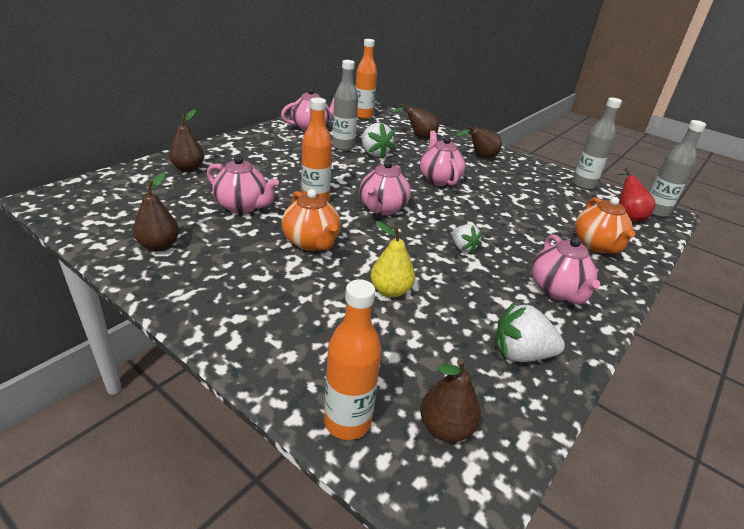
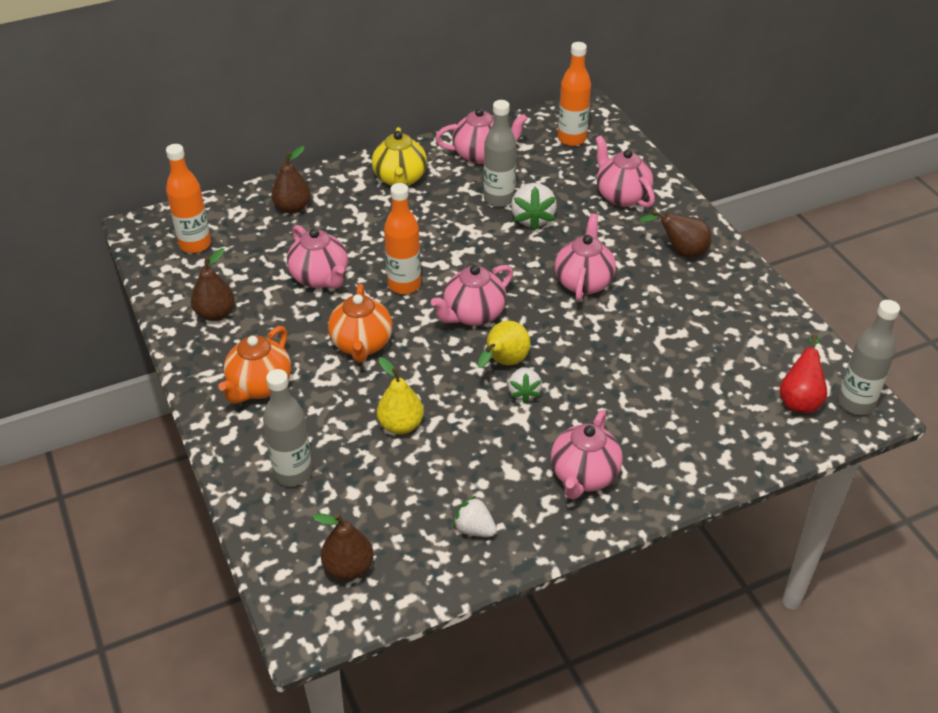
camera: 30 degrees right, 10 degrees up
orange bottle [324,279,382,440] -> orange bottle moved to [166,144,211,253]
brown pear [392,103,439,139] -> pink teapot [595,135,655,208]
white strawberry [495,302,565,362] -> white strawberry [453,496,497,537], size x0.64
grey bottle [572,97,622,190] -> grey bottle moved to [263,369,312,486]
orange teapot [575,197,635,254] -> orange teapot moved to [218,326,291,404]
none -> yellow teapot [372,127,427,186]
none -> yellow pear [477,321,530,368]

